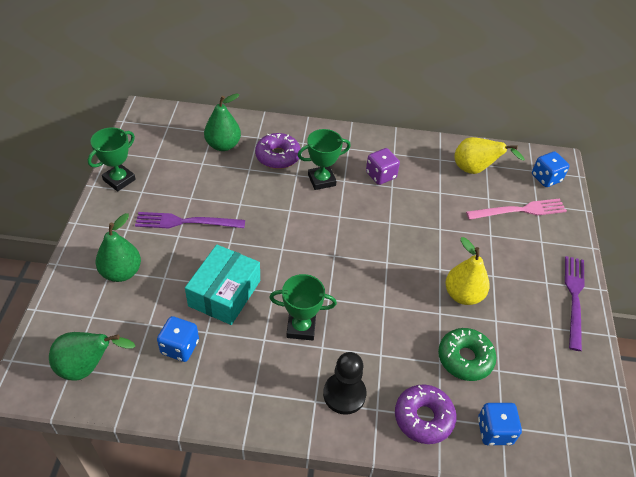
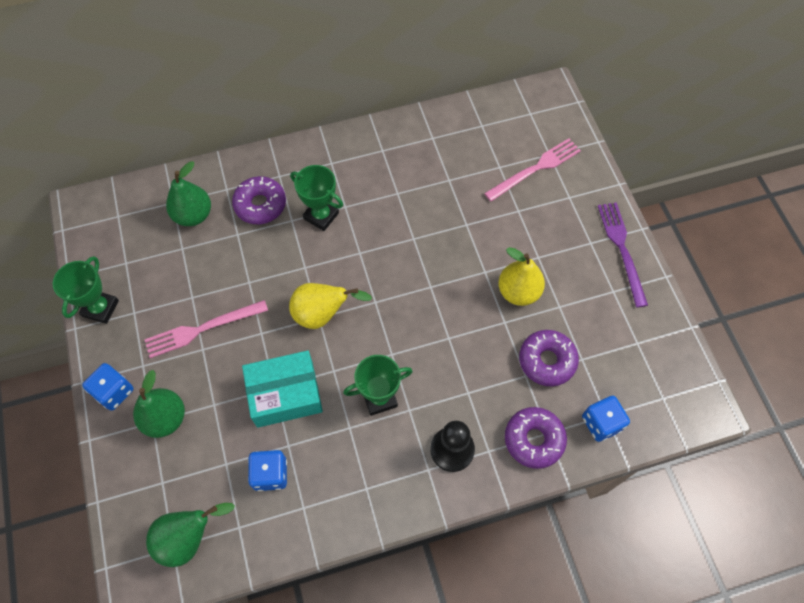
camera: 20 degrees left, 15 degrees up
purple fork [135,212,245,228] -> pink fork [144,300,268,358]
turquoise box [185,245,260,325] -> turquoise box turned 75 degrees clockwise [242,350,323,428]
green trophy [298,129,351,190] -> green trophy turned 75 degrees clockwise [290,165,343,231]
purple dice [366,148,400,185] -> none
green donut [438,328,497,381] -> purple donut [519,330,579,386]
yellow pear [454,137,525,174] -> yellow pear moved to [289,283,372,329]
blue dice [532,151,570,187] -> blue dice moved to [82,363,134,410]

